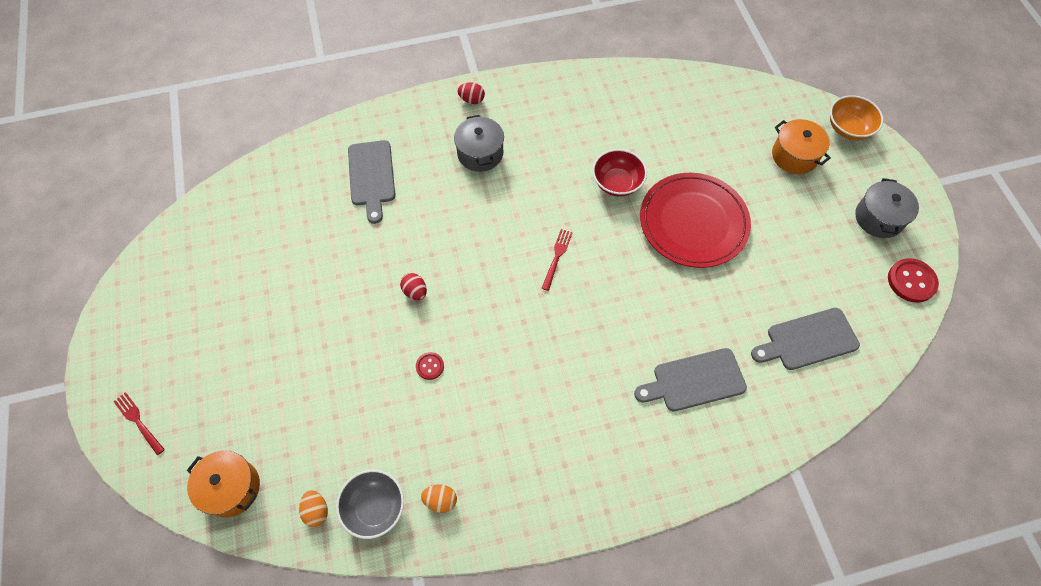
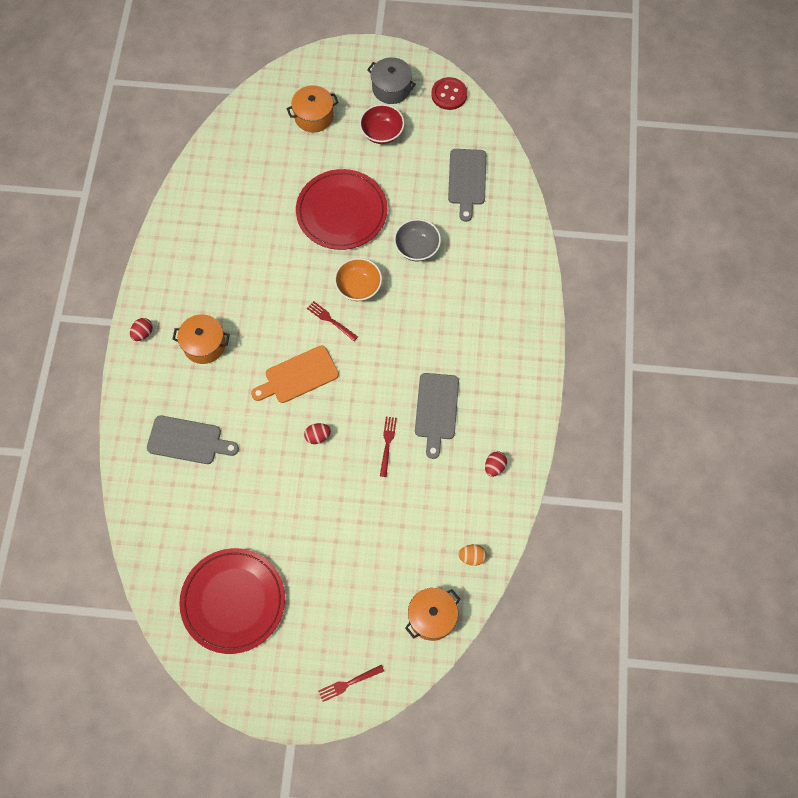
camera: 70 degrees left, 5 degrees up
grey bowl [336,470,404,539] -> grey bowl moved to [394,219,441,261]
red button [416,352,444,380] -> red fork [380,417,397,477]
orange egg [421,485,457,513] -> red egg [485,451,507,477]
grey pot [454,115,504,172] -> orange pot [172,314,230,364]
red bowl [592,149,647,197] -> red bowl moved to [359,104,404,144]
grey cutting board [634,348,747,411] -> grey cutting board moved to [415,373,459,459]
orange bowl [830,95,883,140] -> orange bowl moved to [334,258,382,301]
none -> red plate [179,548,285,654]
none -> orange cutting board [251,345,339,403]

